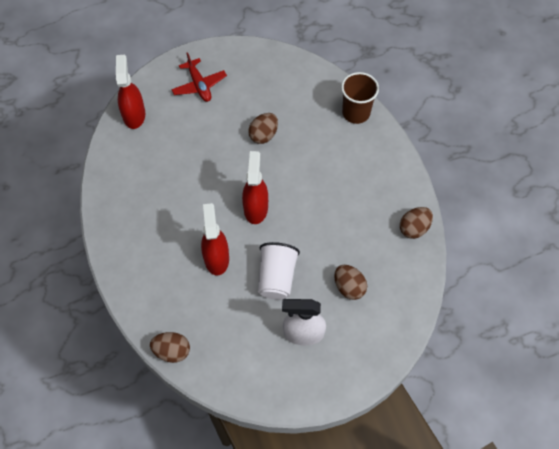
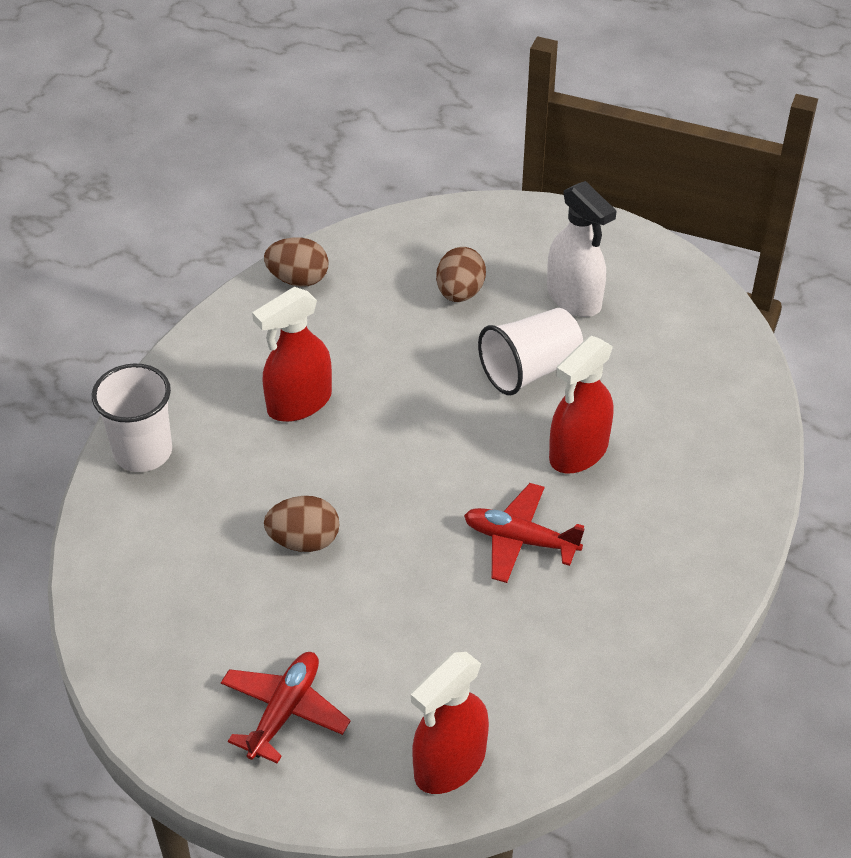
camera: 130 degrees left, 15 degrees down
brown egg [150,332,190,363] -> none
red spray bottle [242,151,268,224] -> red spray bottle moved to [252,287,332,422]
brown cup [341,72,379,124] -> white cup [92,364,172,472]
none -> red plane [464,483,585,583]

